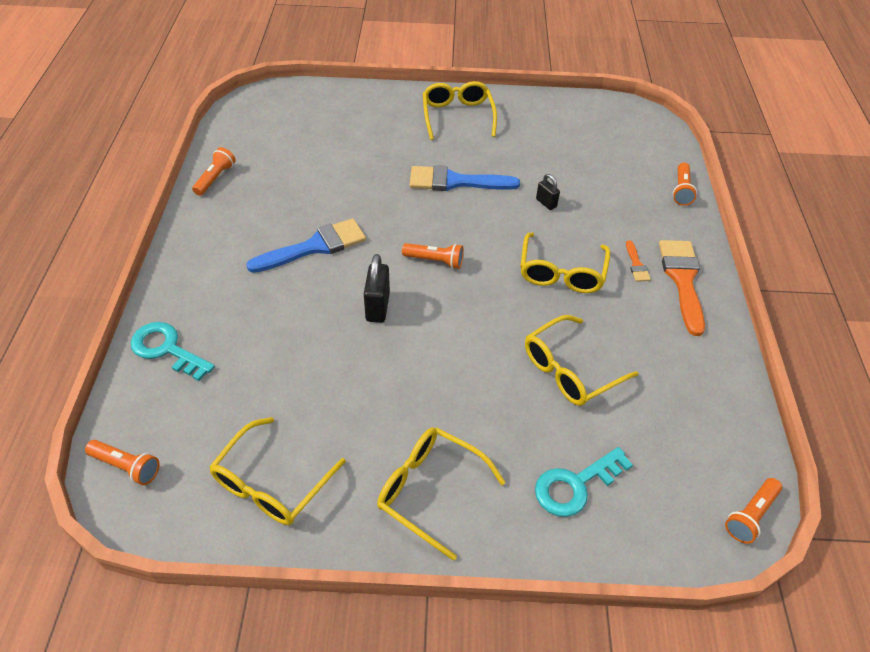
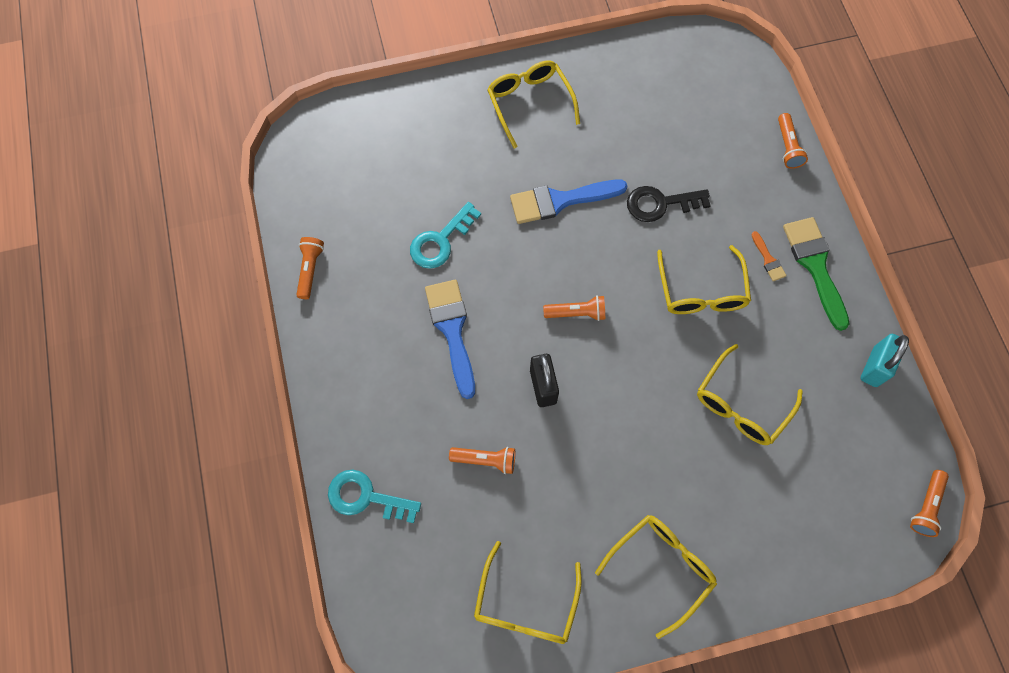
camera: 15 degrees left, 20 degrees up
orange flashlight [85,440,160,485] -> orange flashlight moved to [449,447,515,474]
blue brush [246,218,366,273] -> blue brush turned 60 degrees counterclockwise [425,280,475,399]
yellow glasses [377,427,506,561] -> yellow glasses turned 120 degrees clockwise [595,515,717,639]
turquoise key [535,447,633,517] -> turquoise key moved to [410,202,481,269]
black padlock [536,174,560,210] -> black key [627,186,711,222]
orange brush [659,240,705,336] -> green brush [783,217,850,331]
none -> turquoise padlock [860,334,909,387]

